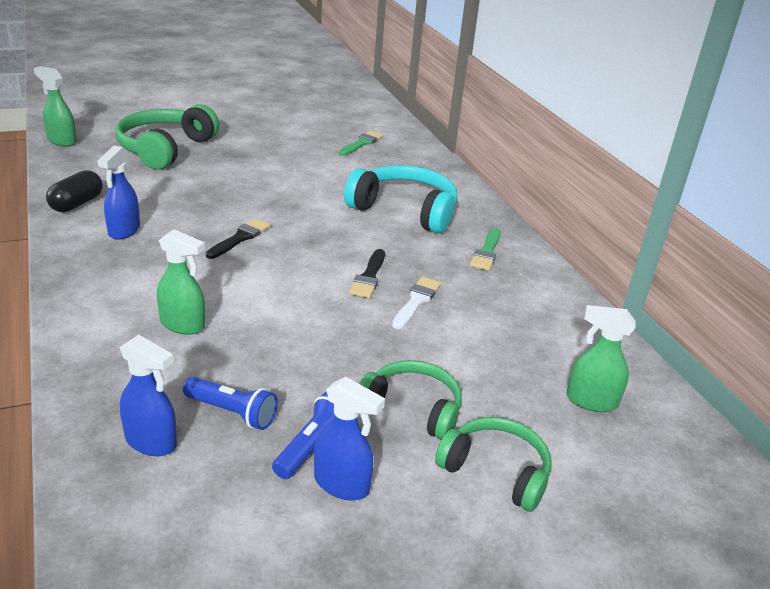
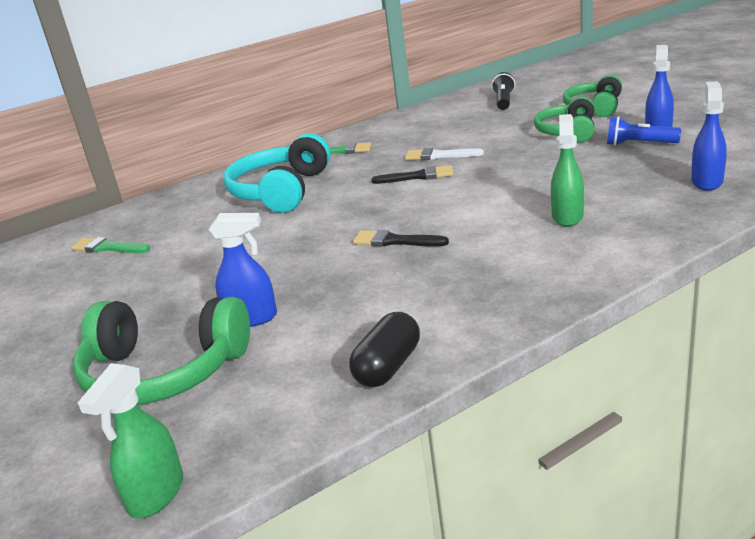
camera: 95 degrees left, 5 degrees down
black capsule [46,170,103,212] -> black capsule turned 75 degrees counterclockwise [349,312,420,388]
blue spray bottle [98,145,140,240] -> blue spray bottle moved to [209,213,277,327]
blue flashlight [183,377,278,430] -> none
green spray bottle [567,305,636,412] -> black flashlight [492,72,515,110]

